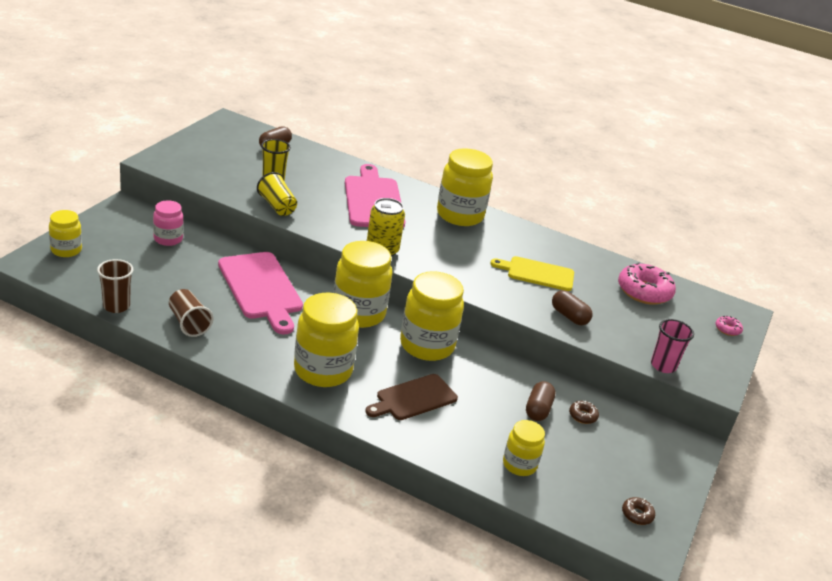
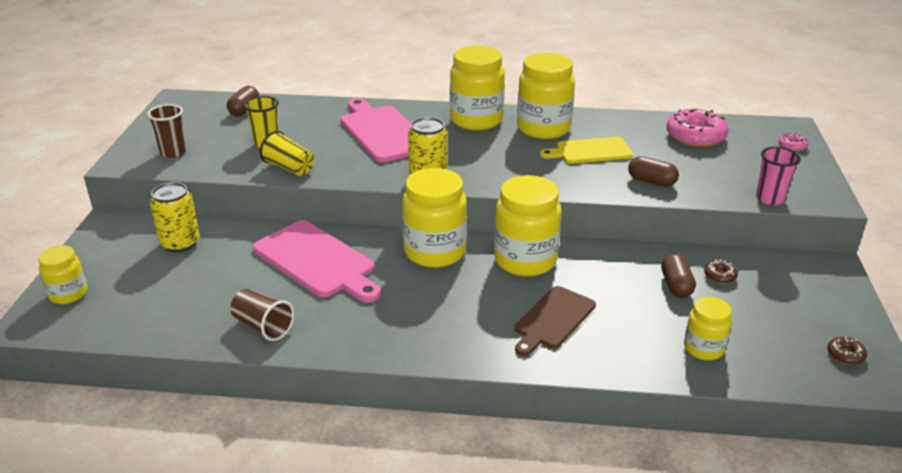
camera: 15 degrees left, 0 degrees up
brown cup [97,259,133,313] -> brown cup moved to [147,104,186,158]
pink jar [153,200,184,246] -> yellow can [150,182,200,252]
yellow jar [294,293,359,387] -> yellow jar moved to [517,53,575,139]

